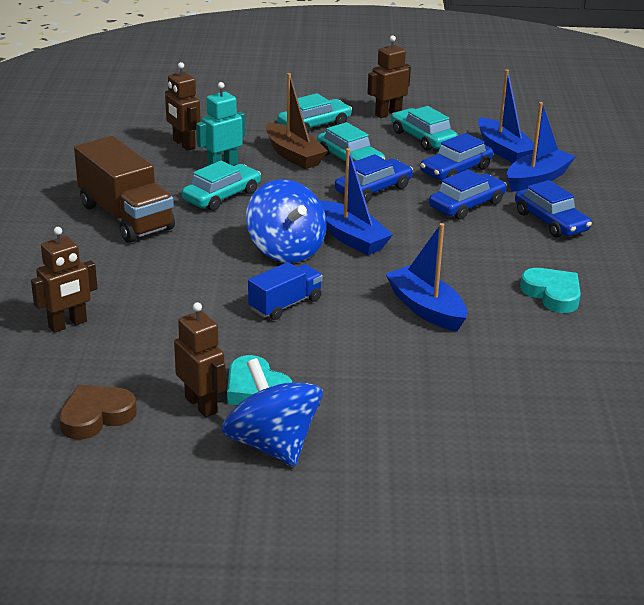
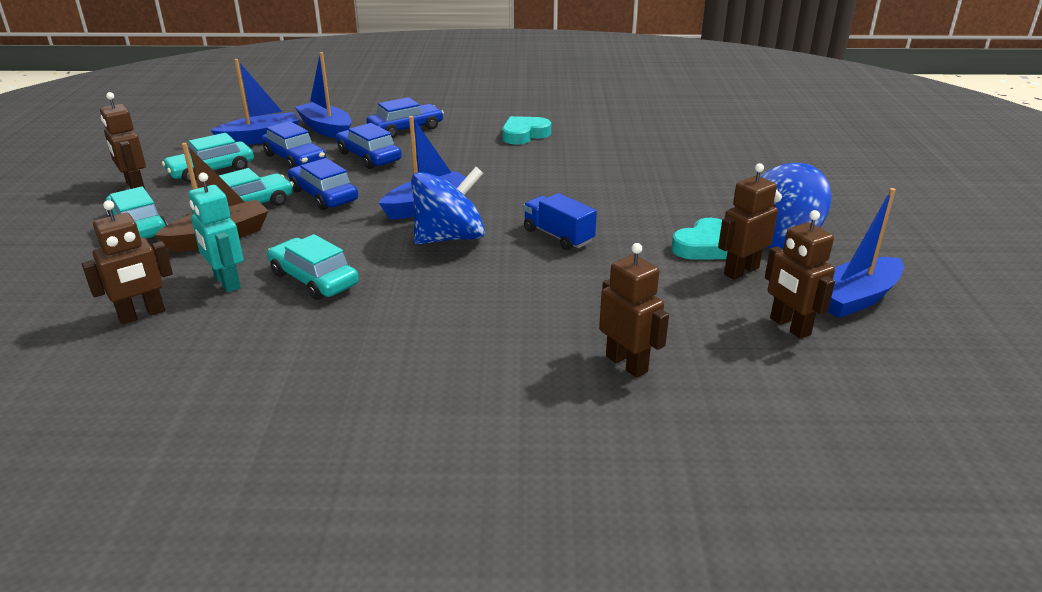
camera: 90 degrees left, 0 degrees up
brown heart [59,385,137,440] -> brown robot [765,210,835,339]
brown truck [74,136,175,243] -> none
blue boat [386,223,467,332] -> blue boat moved to [828,188,904,318]

